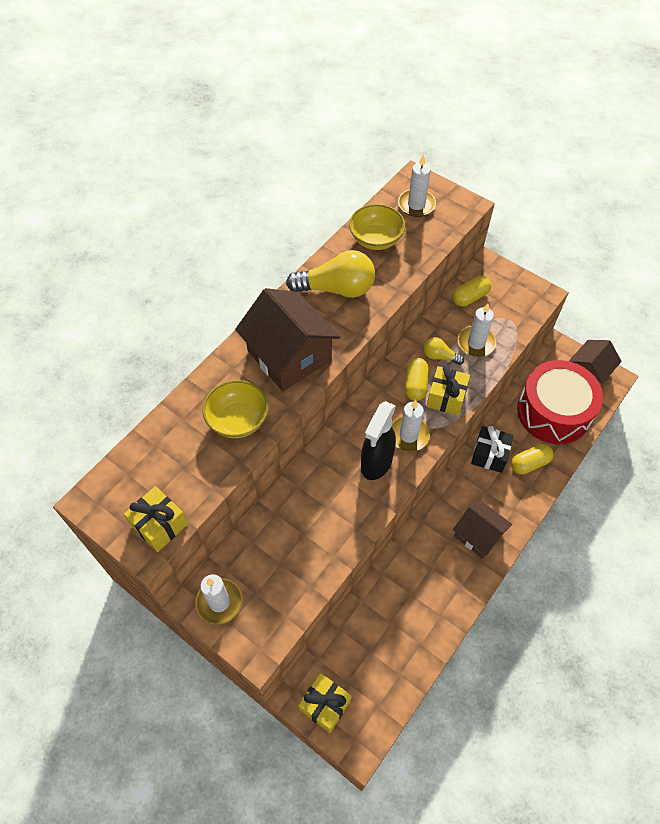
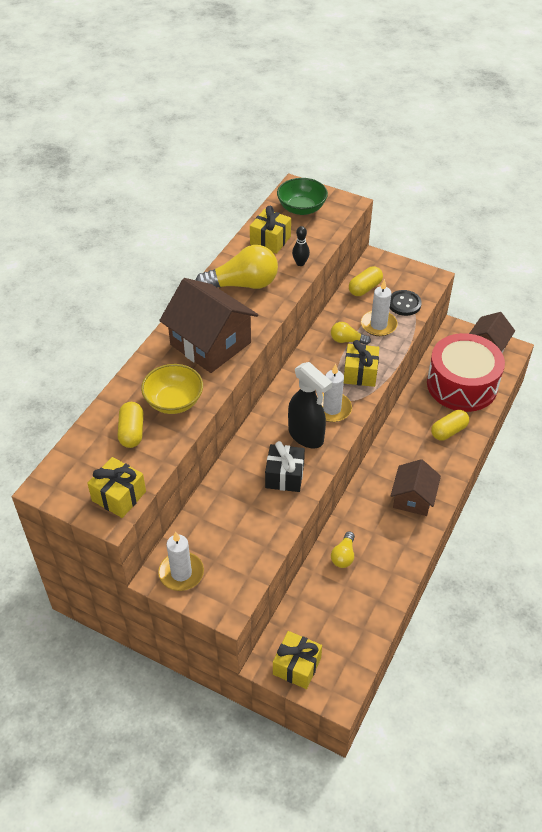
camera: 10 degrees left, 10 degrees down
yellow bowl [349,204,405,250] -> yellow gift [250,206,291,254]
black spray bottle [361,401,396,480] -> black spray bottle turned 60 degrees counterclockwise [288,362,332,448]
white candle [398,154,436,217] -> green bowl [277,178,328,215]
yellow capsule [405,358,429,401] -> yellow capsule moved to [118,402,143,448]
brown house [453,499,512,559] -> brown house turned 75 degrees clockwise [390,459,441,516]
black gift [471,426,513,473] -> black gift moved to [265,441,305,492]
none -> black bowling pin [292,226,310,266]
none -> yellow light bulb [331,531,355,568]
none -> black button [390,290,422,316]

